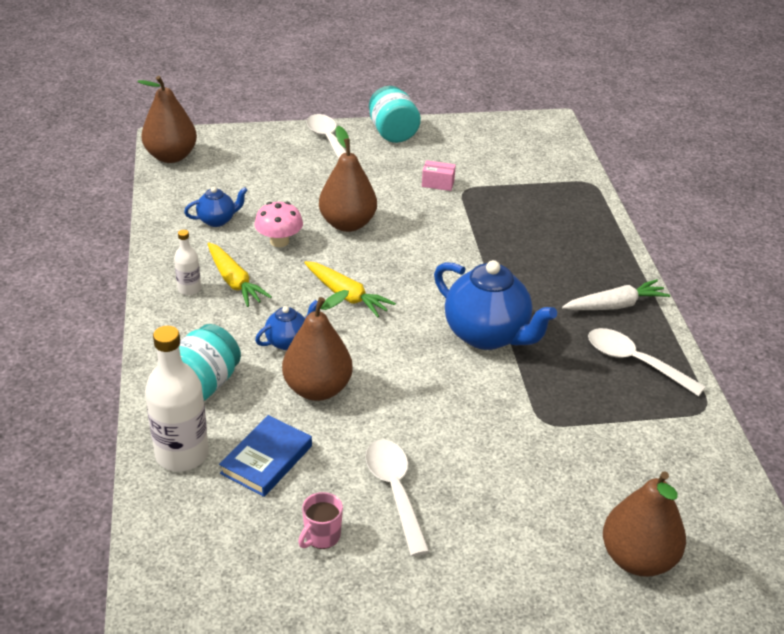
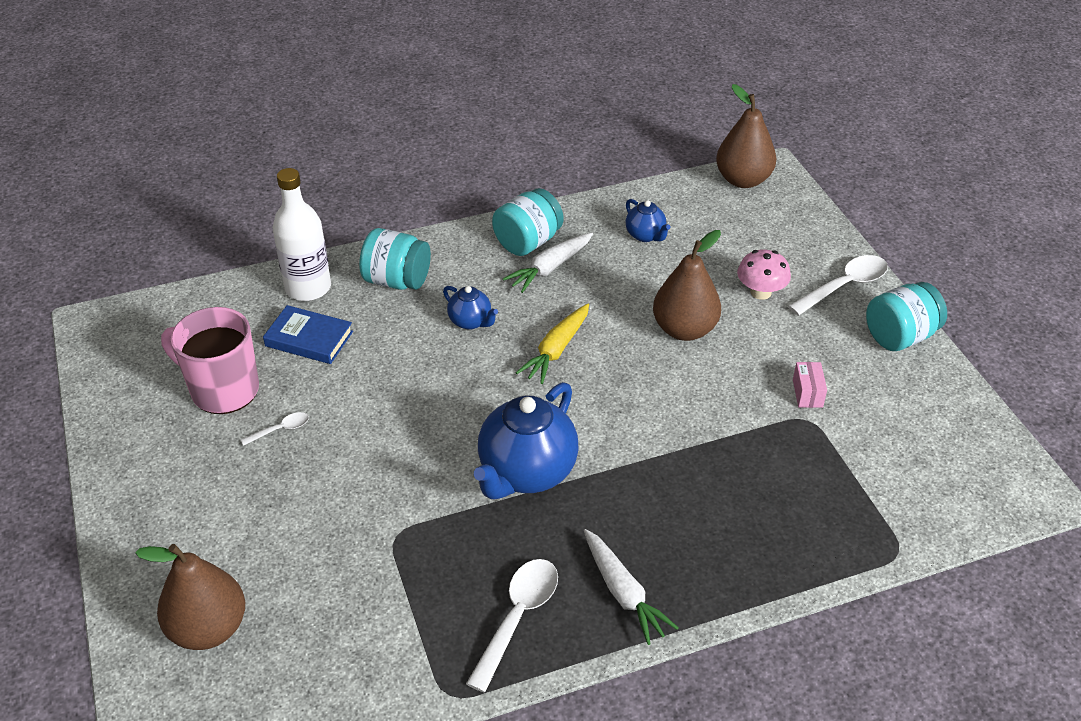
camera: 80 degrees right, 5 degrees up
white bottle [174,230,201,295] -> turquoise jar [492,188,564,256]
yellow carrot [208,242,272,307] -> white carrot [503,233,593,293]
pink mushroom [255,202,303,247] -> pink mushroom moved to [737,250,791,300]
brown pear [282,290,353,401] -> none
pink mug [298,492,343,549] -> pink mug [161,307,259,414], size x2.12
white spoon [365,440,430,556] -> white spoon [241,412,309,446], size x0.51

